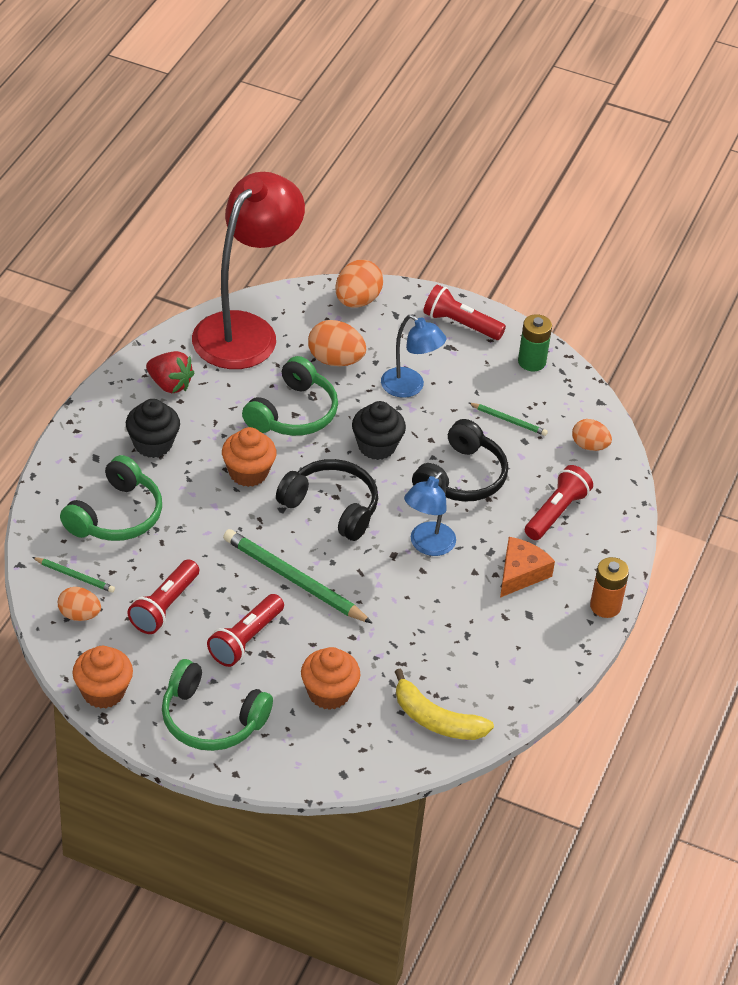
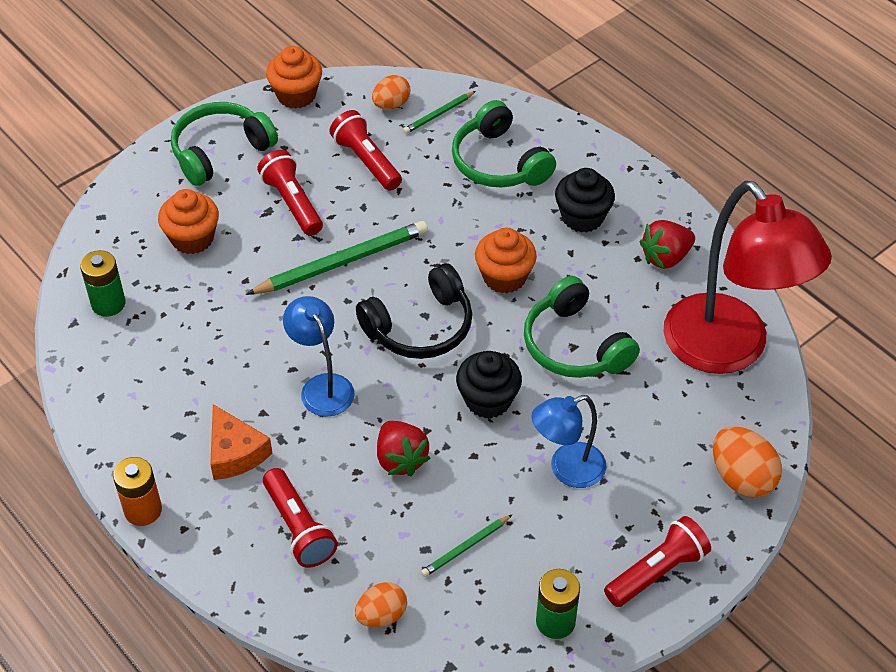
camera: 120 degrees right, 5 degrees up
orange egg [308,320,366,366] -> none
yellow banana [395,668,494,740] -> green battery [80,250,126,317]
black headphones [412,419,508,502] -> red strawberry [377,421,431,476]

